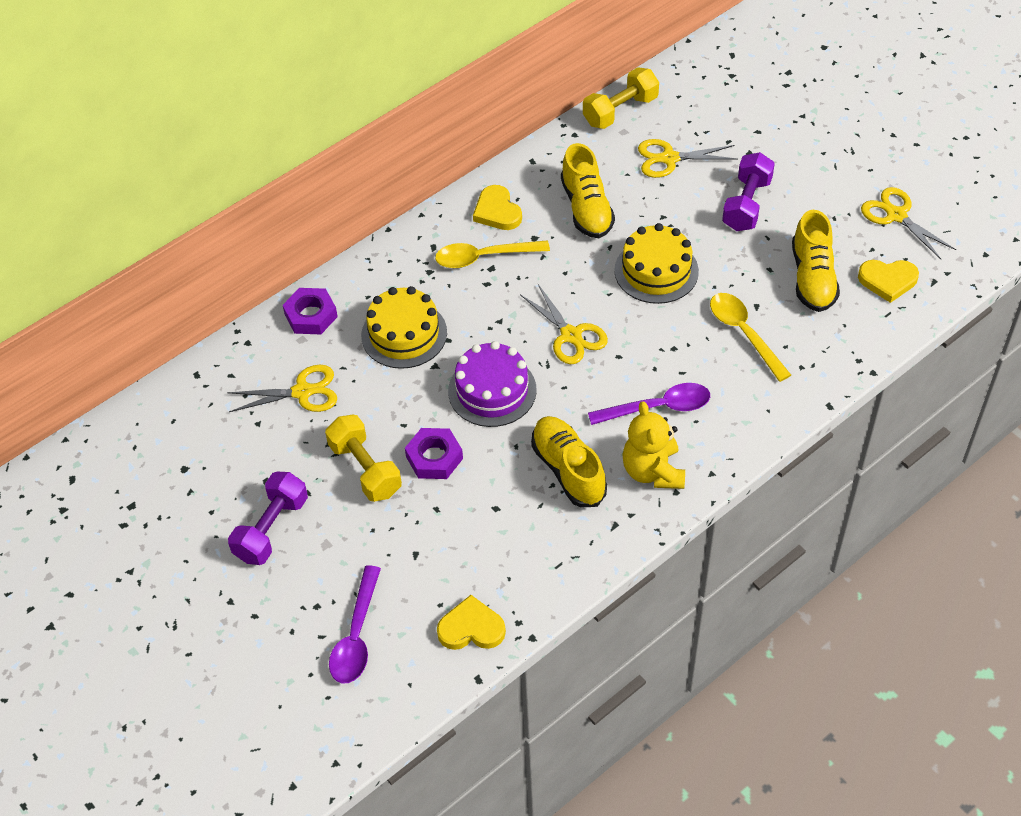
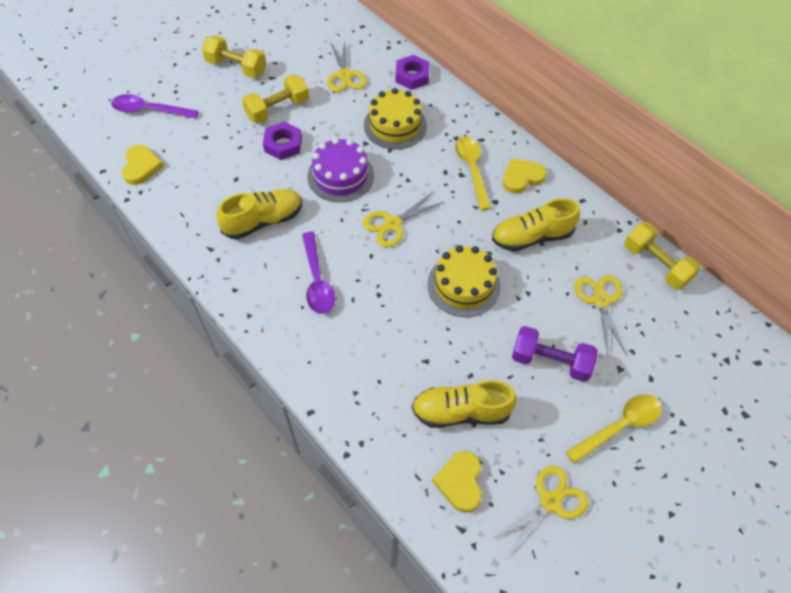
camera: 85 degrees right, 5 degrees up
purple dumbbell [228,472,308,565] -> yellow dumbbell [202,35,267,78]
yellow teddy bear [622,401,685,489] -> none
yellow spoon [710,293,791,382] -> yellow spoon moved to [566,394,662,464]

